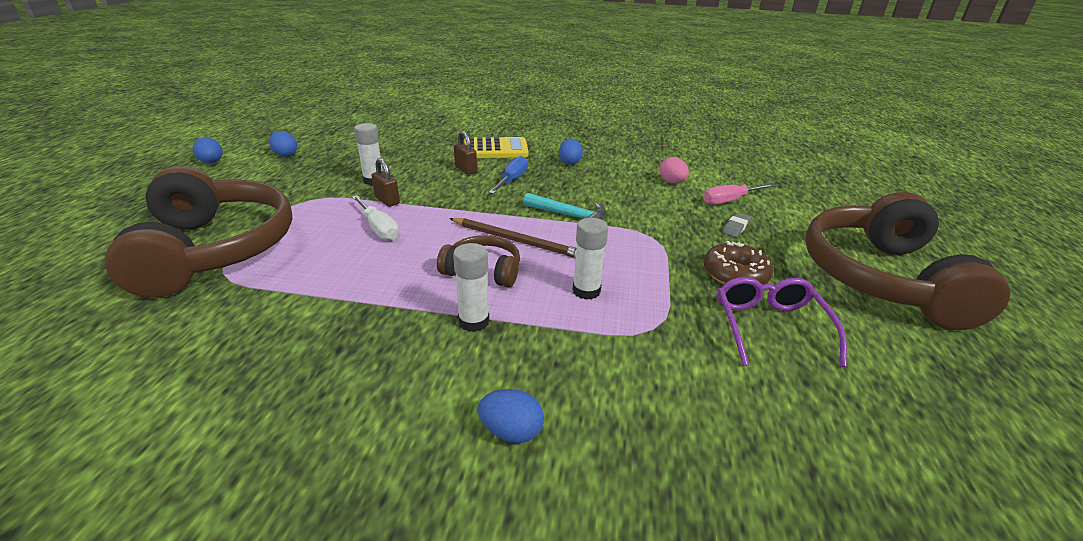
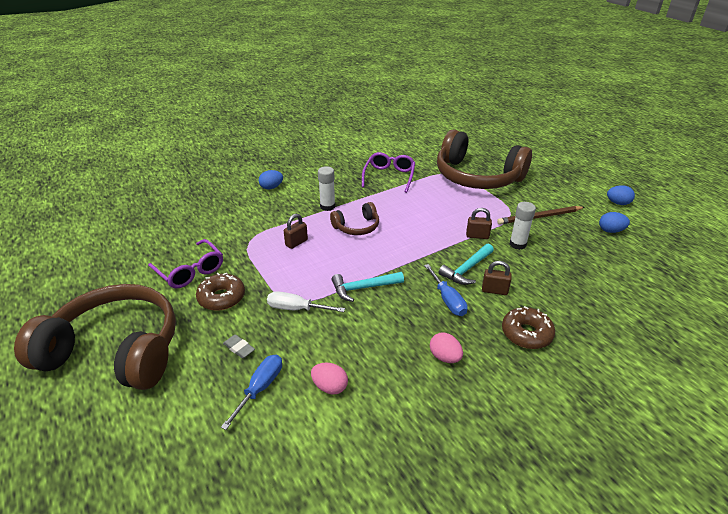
camera: 140 degrees right, 5 degrees up
white screwdriver [352,195,399,241] -> white screwdriver moved to [267,291,345,312]
brown pencil [449,218,576,258] -> brown pencil moved to [497,206,585,225]
yellow calculator [464,137,529,158] -> brown donut [502,306,555,349]
blue egg [559,139,583,165] -> pink egg [430,333,463,363]
white glue stick [573,218,608,300] -> brown padlock [284,214,308,249]
pink screwdriver [703,183,775,205] -> blue screwdriver [221,355,282,430]
grey eraser [722,213,751,237] -> grey eraser turned 45 degrees counterclockwise [223,334,255,359]
brown headphones [805,192,1010,330] -> brown headphones turned 45 degrees counterclockwise [14,284,176,390]
none -> purple glasses [362,152,415,193]
none -> turquoise hammer [438,243,494,285]

